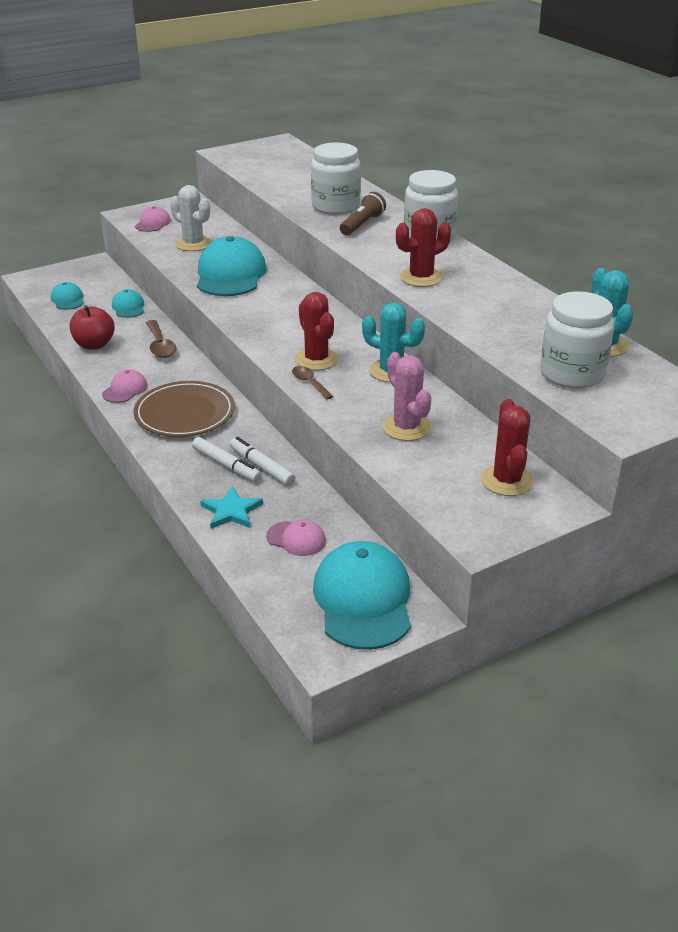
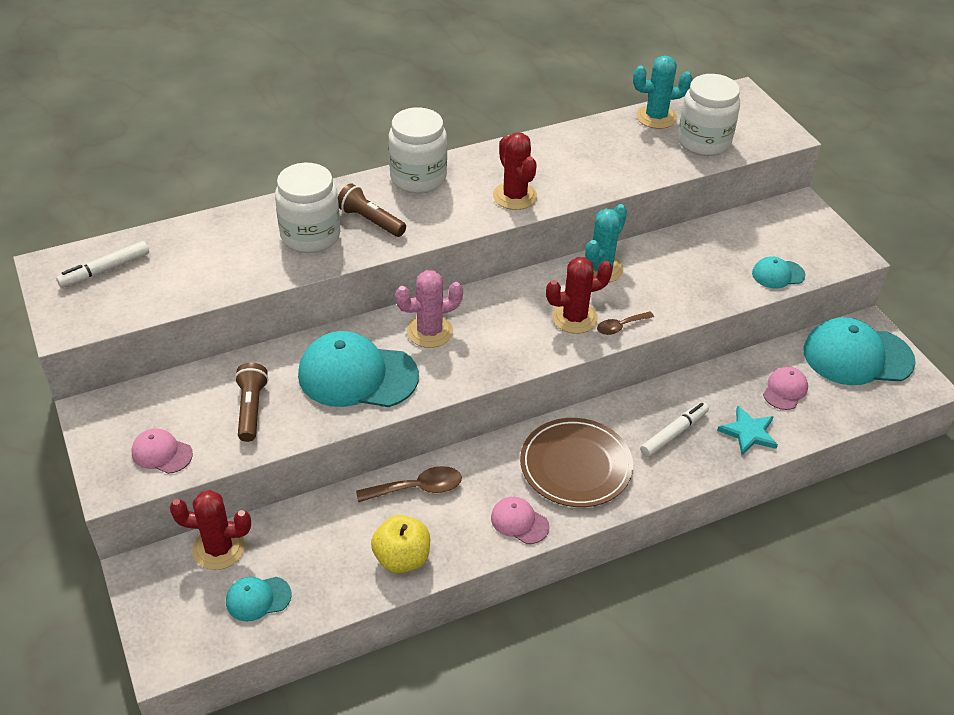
camera: 85 degrees left, 10 degrees up
red apple [70,305,115,350] -> yellow apple [371,515,430,573]
turquoise cap [112,289,144,318] -> turquoise cap moved to [752,256,805,288]
white cactus [170,185,212,251] -> brown flashlight [235,363,268,442]
white marker [230,437,296,486] -> white marker moved to [56,241,149,288]
pink cactus [382,352,431,441] -> pink cactus moved to [395,270,463,348]
red cactus [481,399,534,496] -> red cactus moved to [170,490,251,570]

